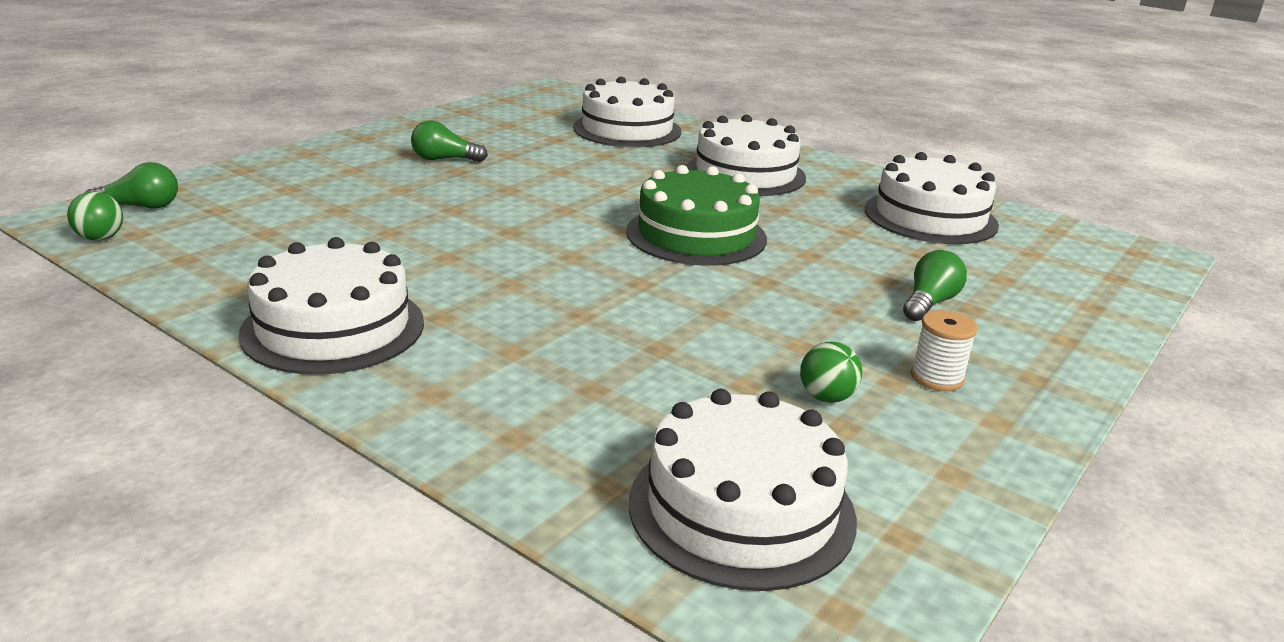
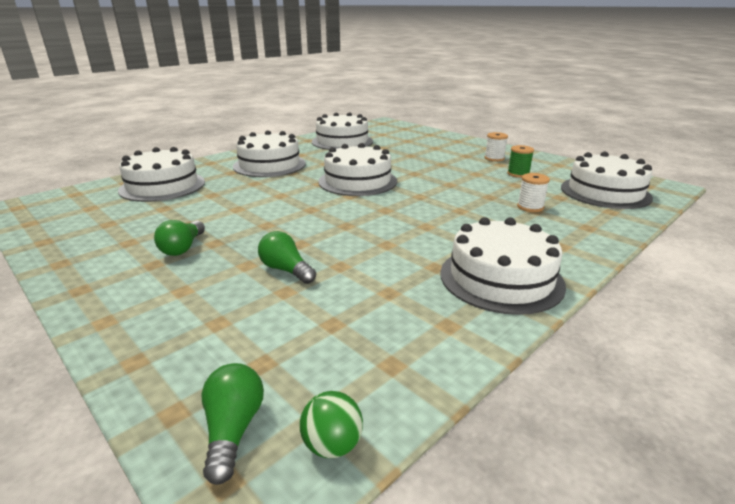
camera: 80 degrees left, 0 degrees up
green cake [626,165,767,266] -> white cake [318,143,397,196]
green ball [800,342,862,403] -> green spool [507,145,534,178]
green light bulb [903,250,967,321] -> green light bulb moved to [258,231,316,284]
none -> white spool [517,173,550,212]

